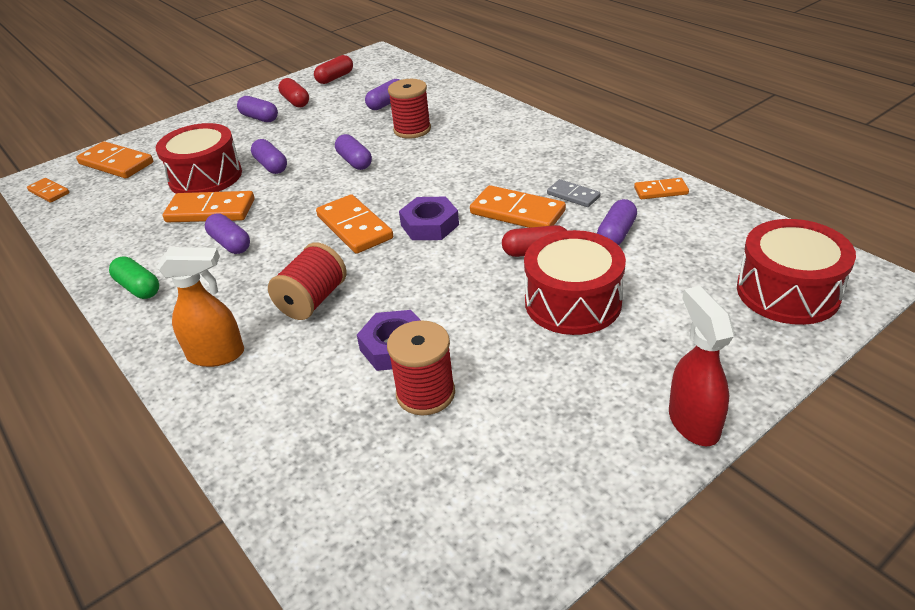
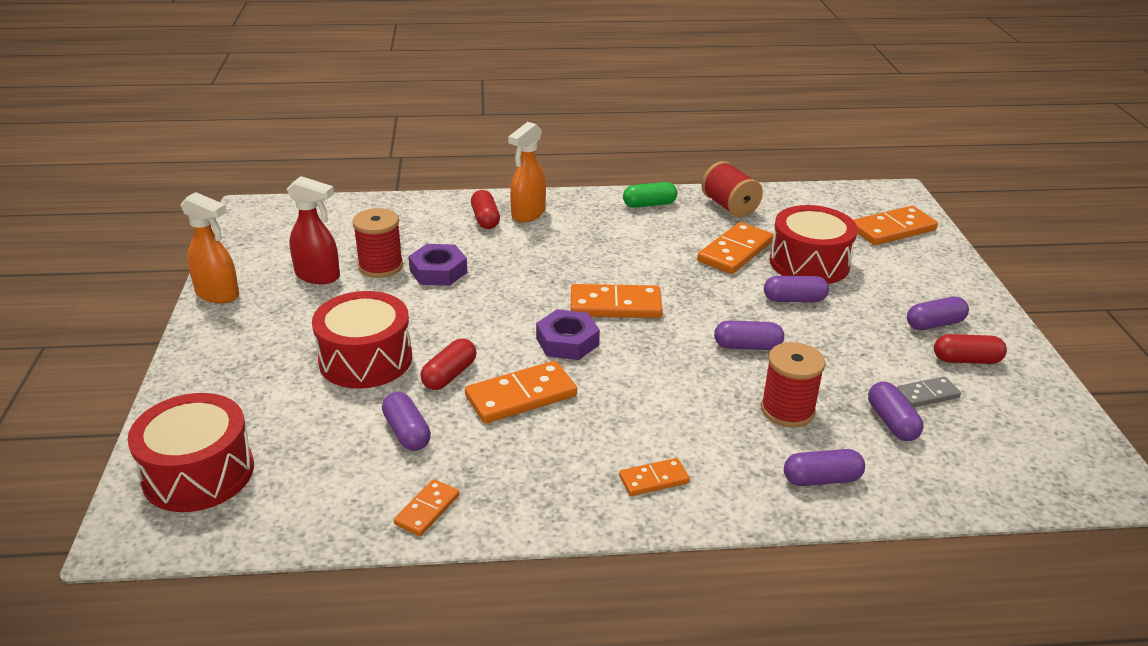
camera: 120 degrees right, 5 degrees down
orange domino [27,178,69,203] -> orange domino moved to [619,458,690,496]
purple capsule [205,213,250,254] -> purple capsule moved to [784,449,865,486]
red spool [268,242,347,320] -> red spool moved to [701,161,763,218]
red capsule [314,55,353,84] -> red capsule moved to [471,190,500,229]
grey domino [547,179,600,207] -> grey domino moved to [896,377,961,407]
red spray bottle [669,286,735,446] -> red spray bottle moved to [287,176,340,284]
none -> orange spray bottle [181,192,239,303]

